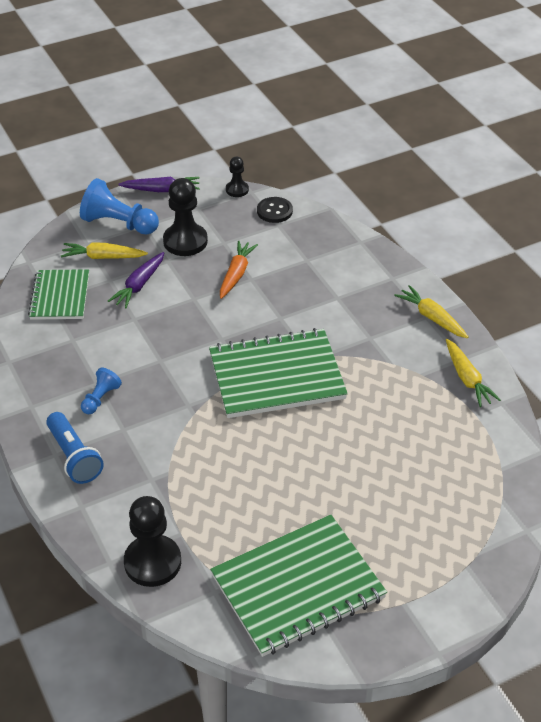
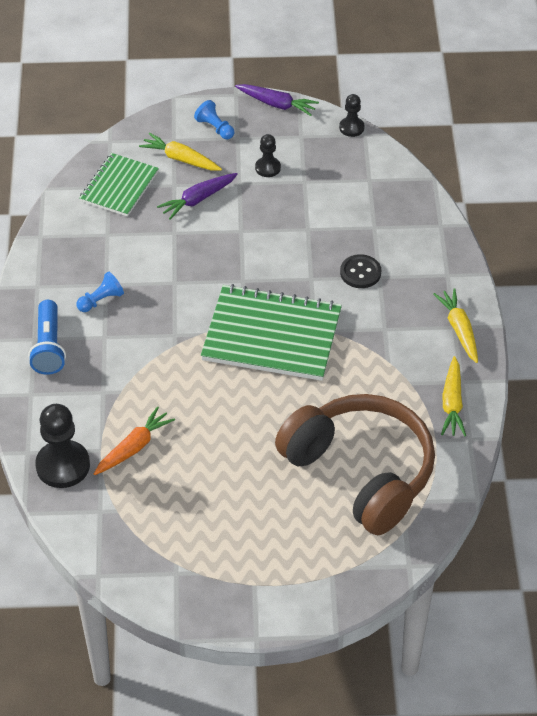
camera: 25 degrees right, 5 degrees up
blue pawn [80,178,159,235] -> blue pawn [194,100,234,139], size x0.55
black pawn [163,178,208,256] -> black pawn [255,134,281,177], size x0.55
green notebook [210,515,387,657] -> none
orange carrot [220,240,258,299] -> orange carrot moved to [94,406,175,475]
black button [257,197,293,223] -> black button moved to [340,254,381,288]
none -> brown headphones [275,394,435,535]

